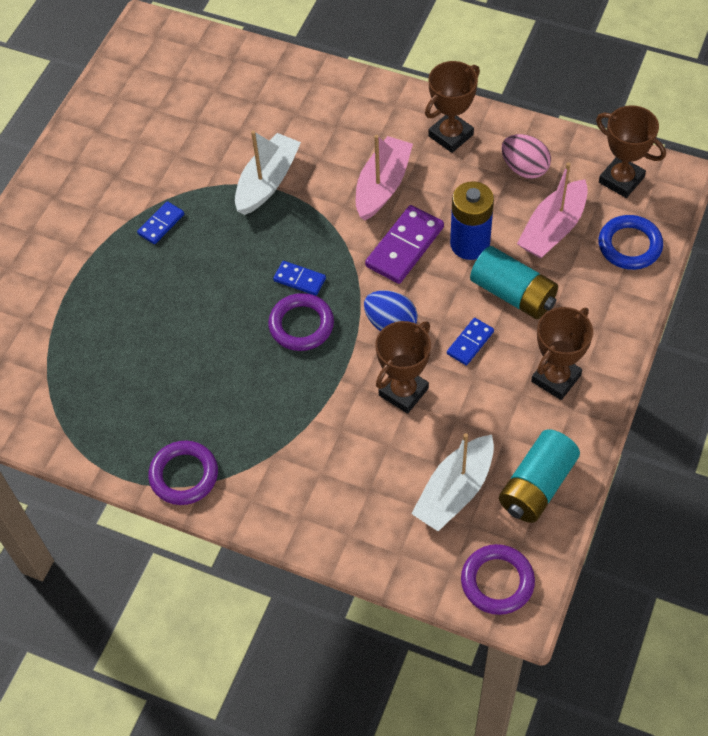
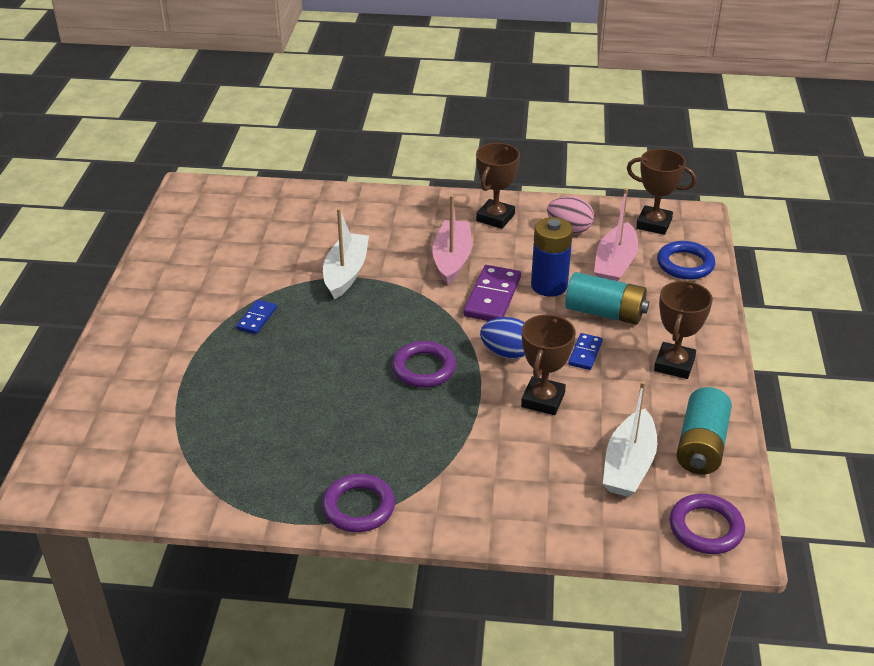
camera: 20 degrees left, 20 degrees down
blue domino [273,261,326,296] -> none

